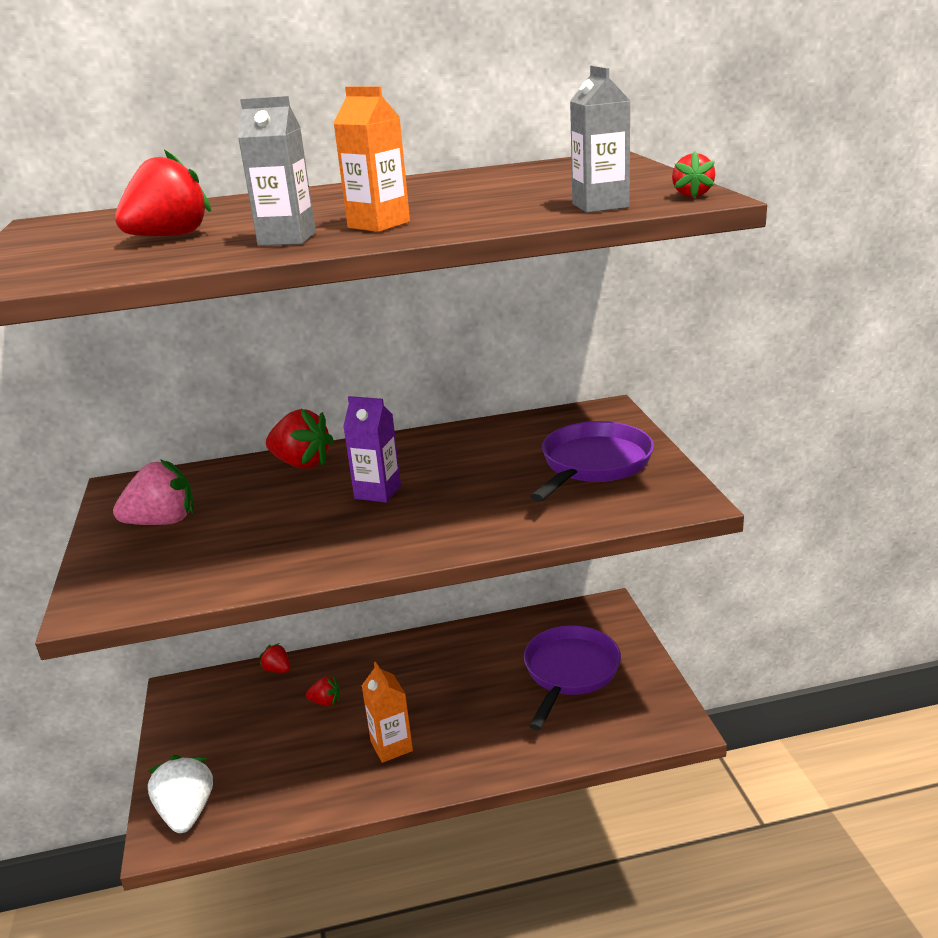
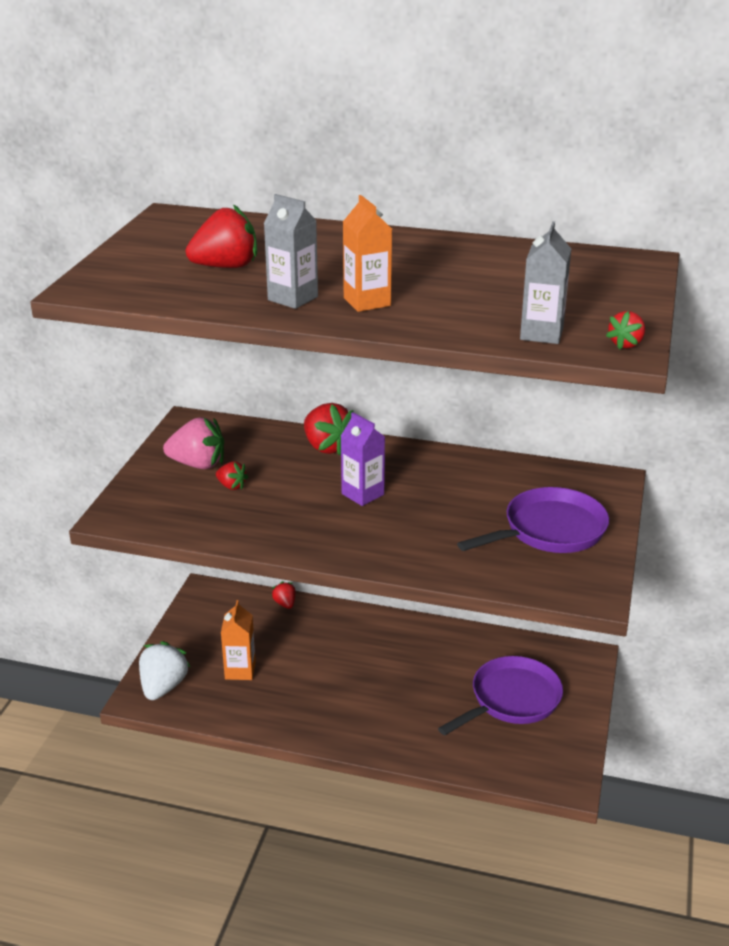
camera: 25 degrees right, 5 degrees up
red strawberry [306,675,340,706] -> red strawberry moved to [216,461,248,490]
orange carton [362,662,413,763] -> orange carton moved to [221,600,256,680]

